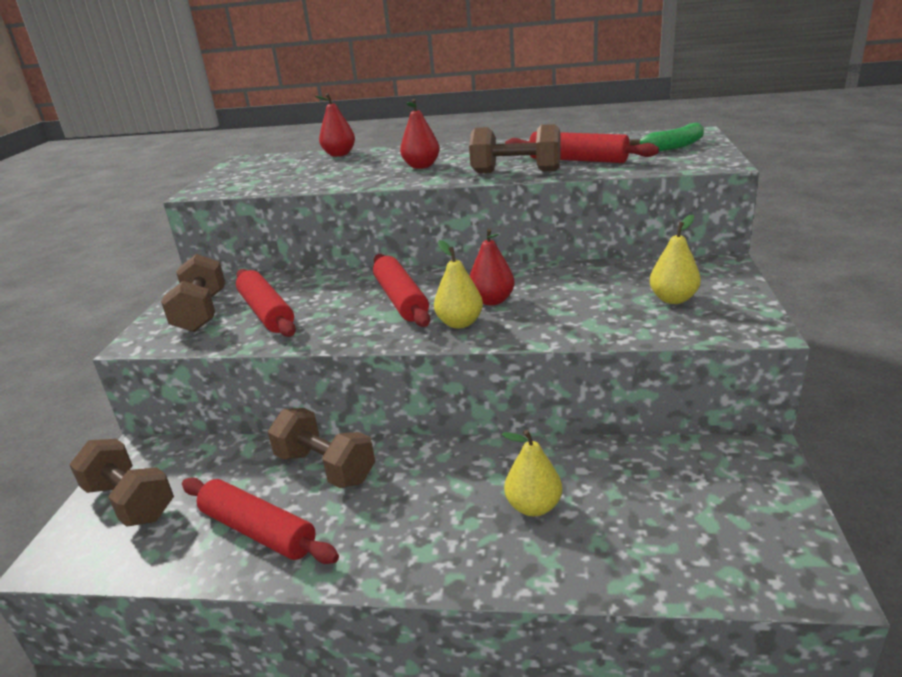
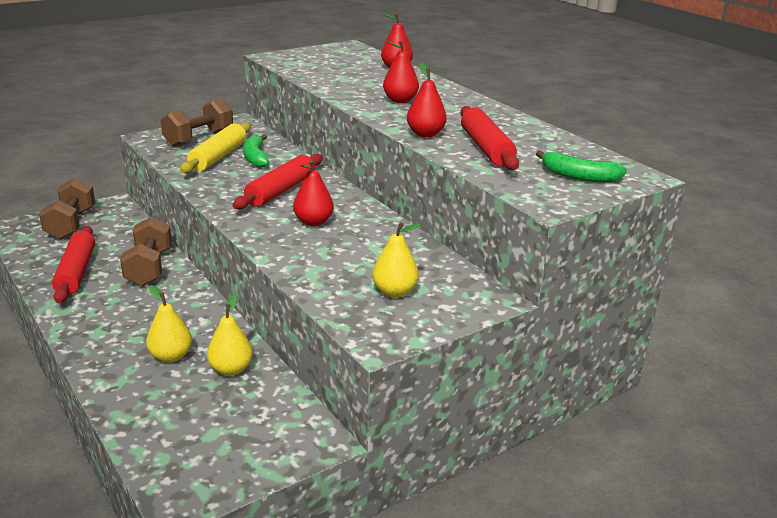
camera: 45 degrees right, 0 degrees up
red rolling pin [236,269,296,337] -> yellow rolling pin [180,122,251,174]
yellow pear [434,240,483,328] -> yellow pear moved to [207,294,253,376]
brown dumbbell [469,124,561,173] -> red pear [407,63,447,137]
none -> green banana [243,134,269,168]

